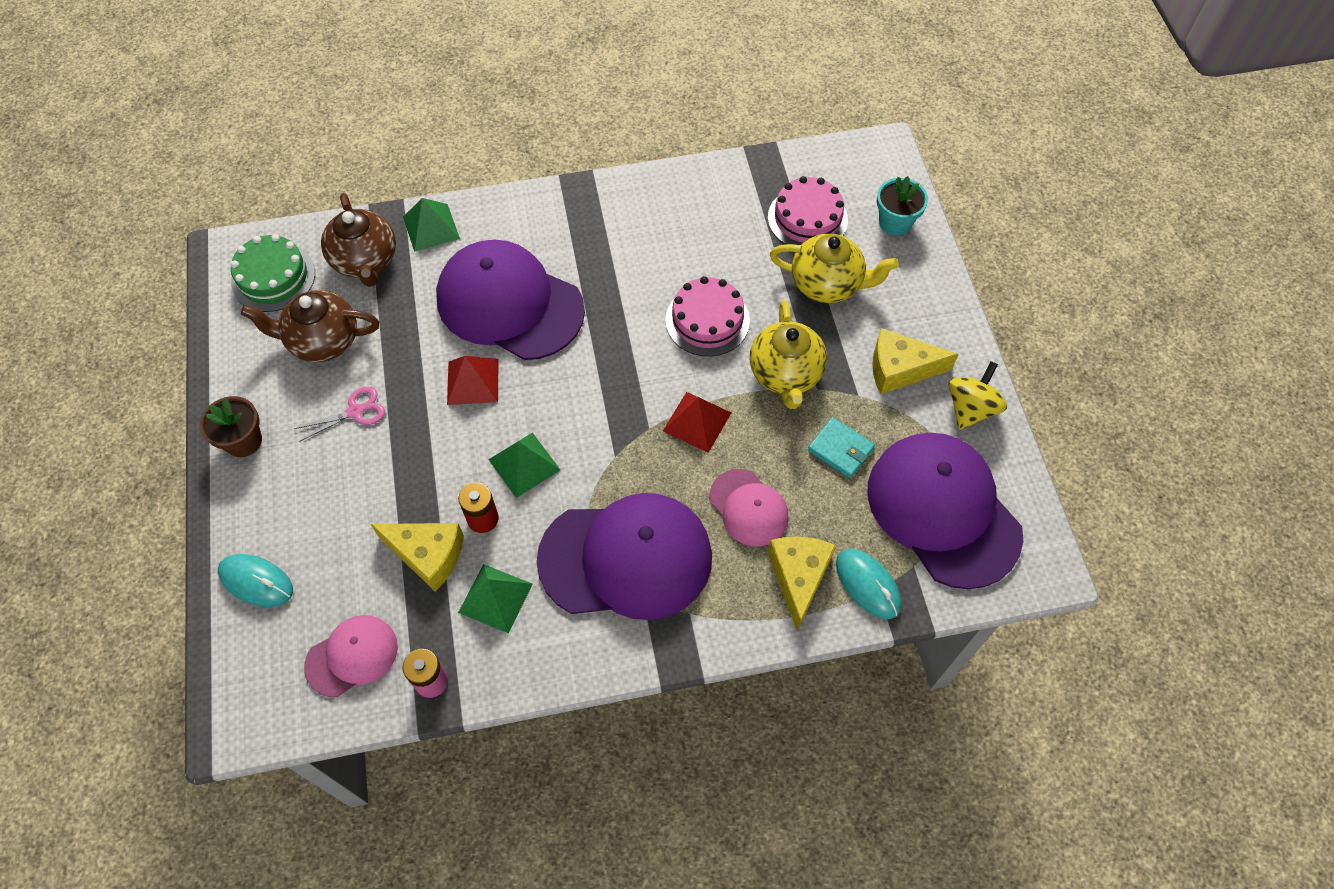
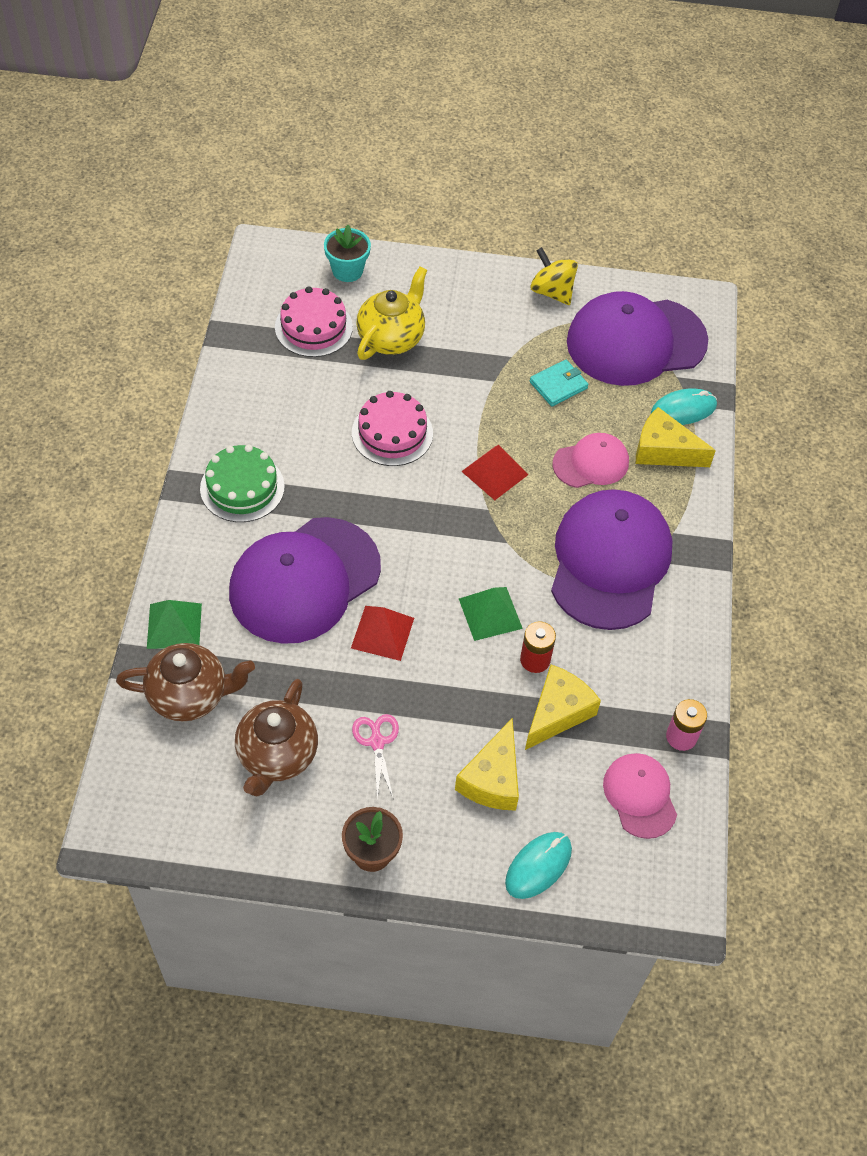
camera: 75 degrees left, 5 degrees down
green cake [230,234,315,312] -> green cake moved to [200,445,285,522]
green pyramid [458,564,533,633] -> none
yellow teapot [750,300,827,409] -> none
yellow cheese [872,328,959,394] -> yellow cheese moved to [455,717,519,811]

